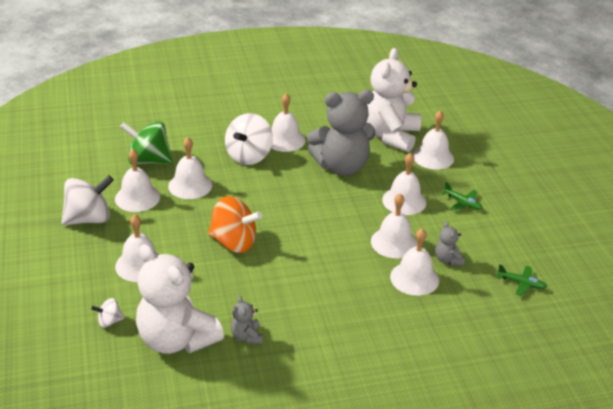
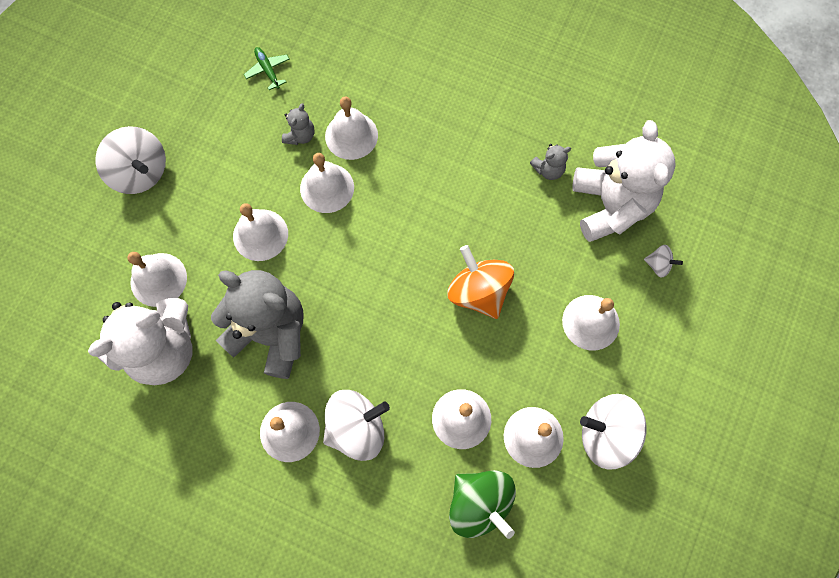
camera: 140 degrees left, 35 degrees up
grey teddy bear [231,296,263,344] -> grey teddy bear turned 45 degrees clockwise [530,144,571,180]
green plane [441,182,482,211] -> none
none -> white spinning top [95,126,166,194]

